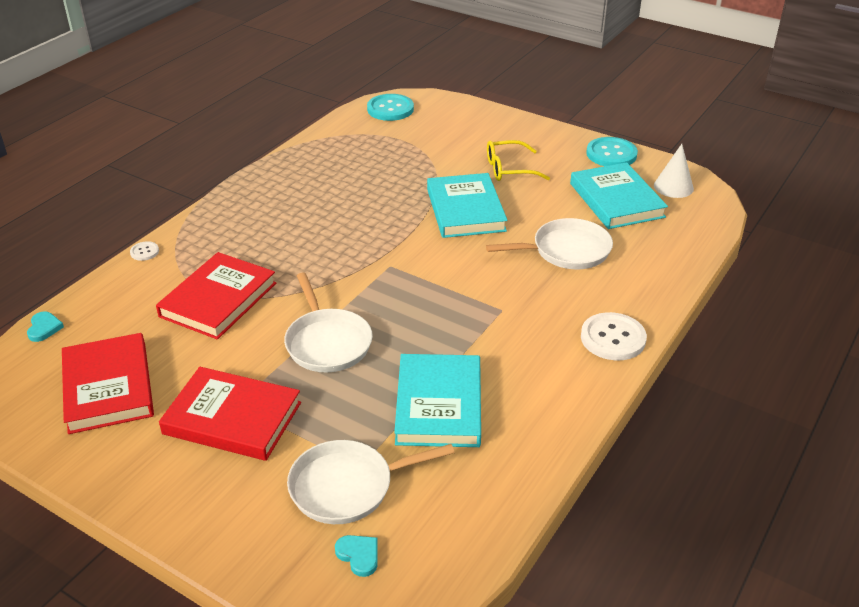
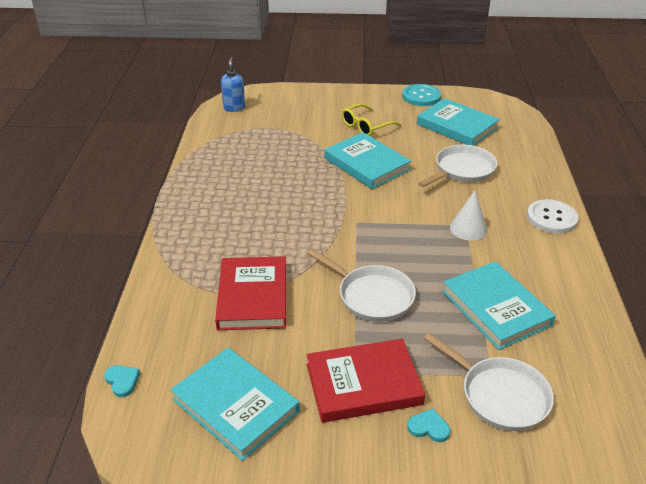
camera: 30 degrees left, 0 degrees up
red book [62,333,154,434] -> turquoise book [170,348,300,461]
white button [130,241,159,261] -> none
white pan [287,440,455,524] -> white pan turned 90 degrees counterclockwise [424,333,554,431]
turquoise heart [335,535,378,577] -> turquoise heart moved to [407,409,450,442]
turquoise button [367,94,414,121] -> blue soap dispenser [221,57,245,112]
white cone [654,144,694,198] -> white cone moved to [450,191,488,241]

